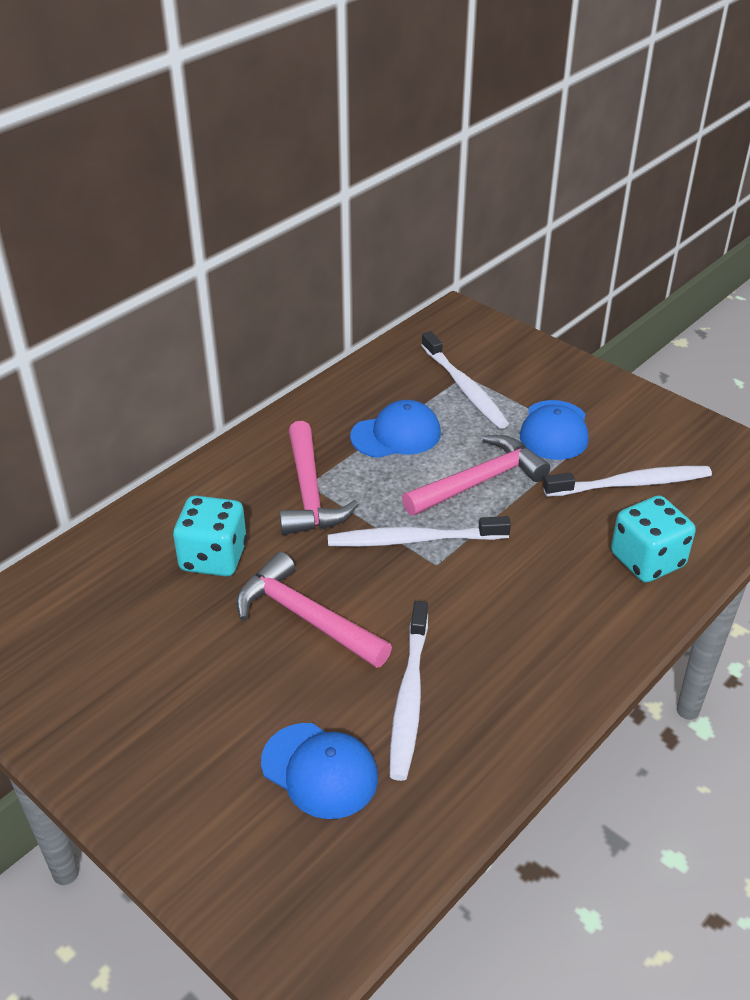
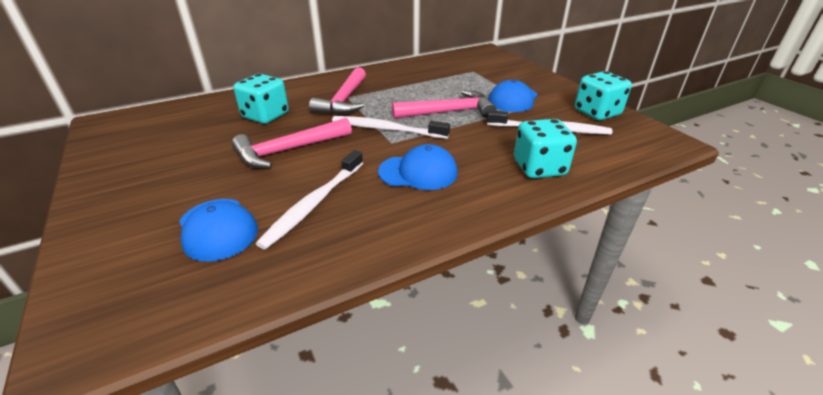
camera: 20 degrees right, 5 degrees down
pink hammer [236,552,392,668] -> pink hammer turned 90 degrees counterclockwise [232,118,352,168]
blue cap [350,400,441,458] -> blue cap moved to [378,144,458,190]
white toothbrush [421,331,509,429] -> none
none -> turquoise dice [575,71,632,120]

